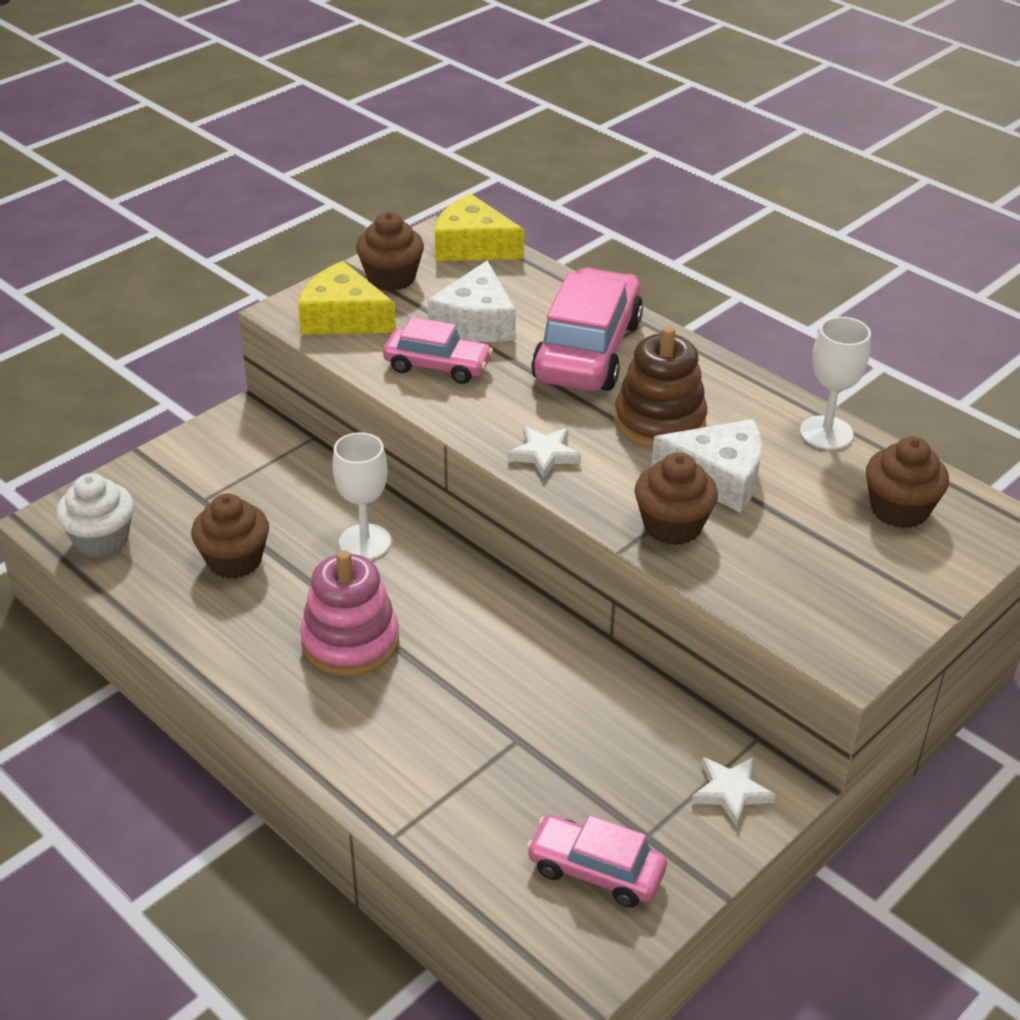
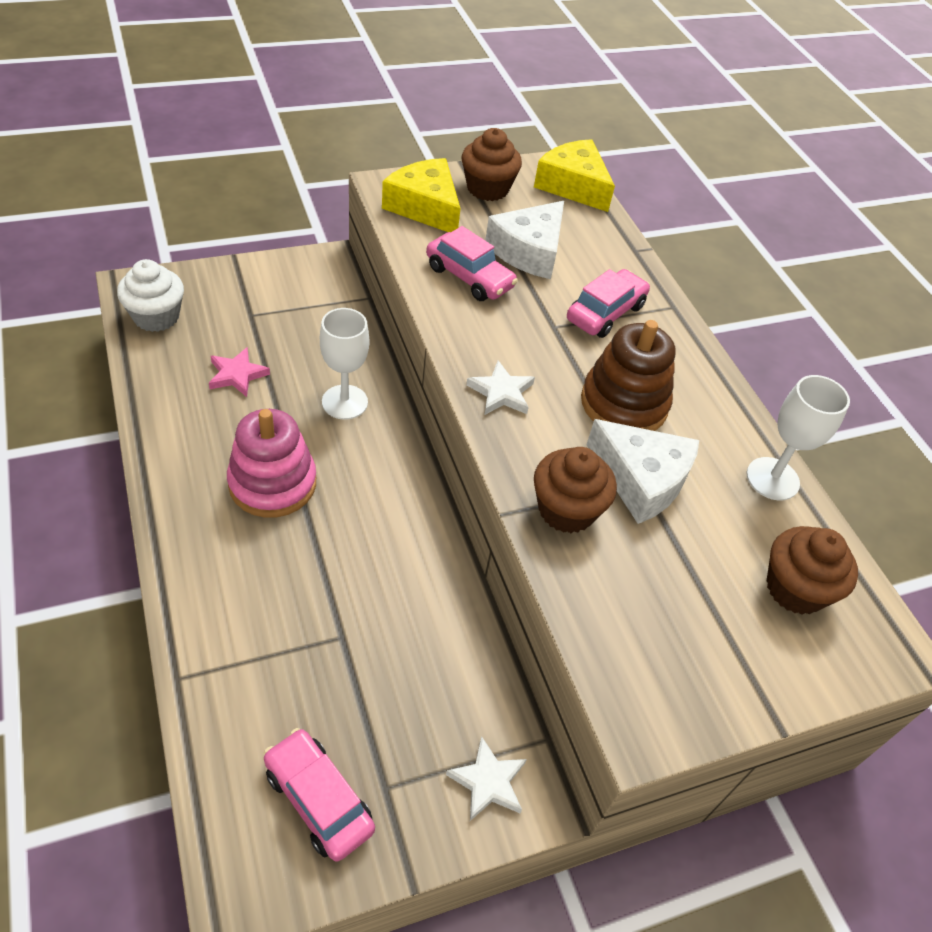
camera: 20 degrees right, 10 degrees up
brown cupcake [191,493,269,579] -> pink star [209,347,270,397]
pink car [531,268,643,391] -> pink car [567,269,650,338], size x0.58

